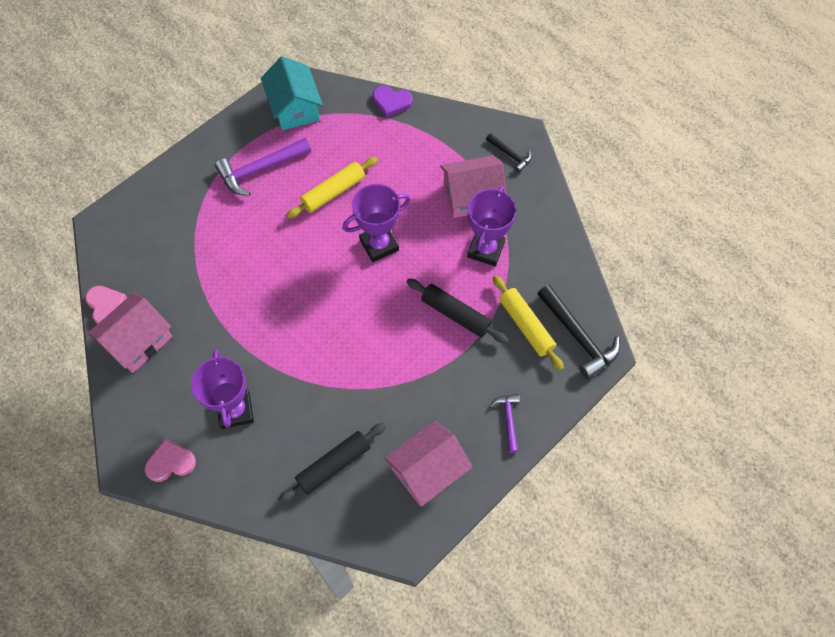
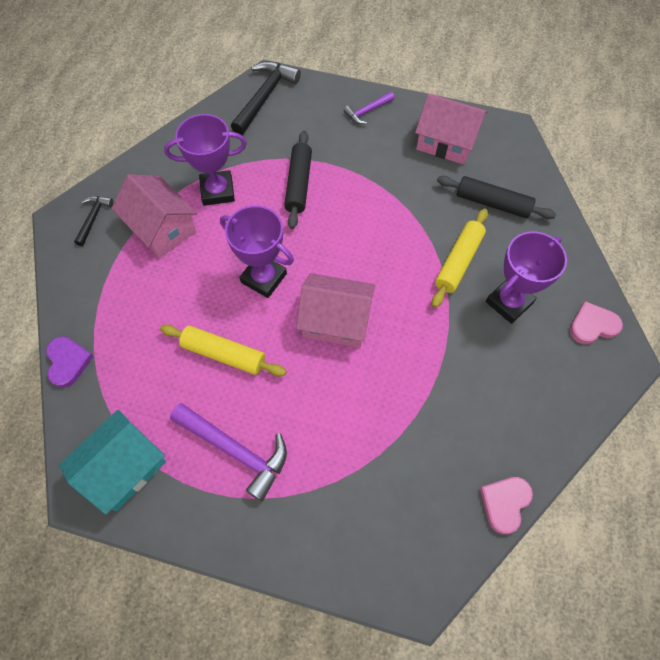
camera: 120 degrees left, 0 degrees up
pink house [88,293,172,373] -> pink house moved to [296,273,375,348]
pink heart [145,439,196,482] -> pink heart turned 120 degrees clockwise [570,301,623,344]
yellow rolling pin [493,275,564,371] -> yellow rolling pin moved to [432,209,488,308]

